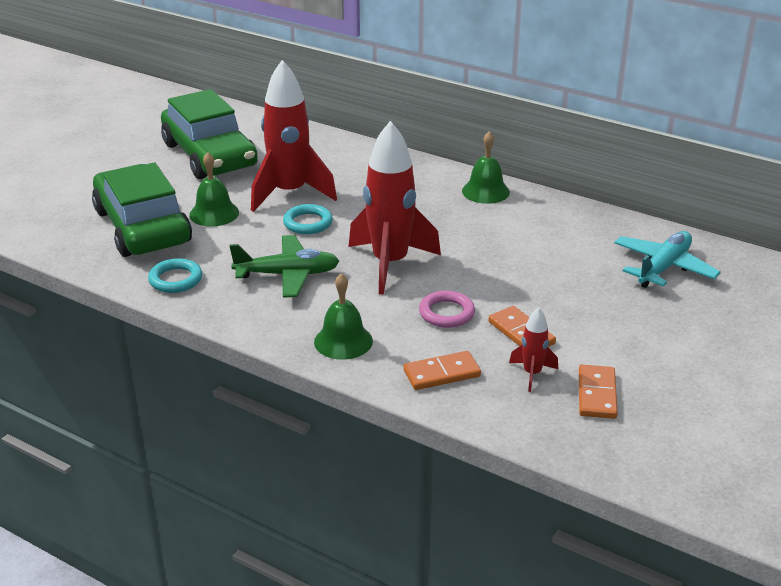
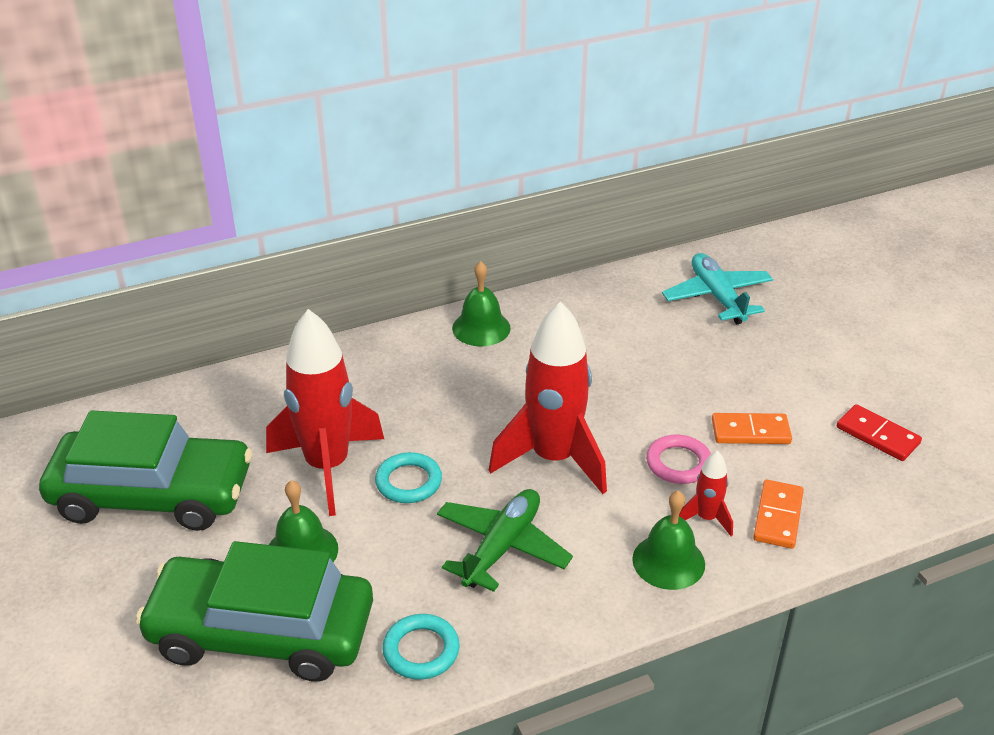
camera: 55 degrees left, 5 degrees up
red rocket [509,307,558,392] -> red rocket moved to [679,450,733,536]
orange domino [579,365,618,419] -> red domino [837,404,922,461]

